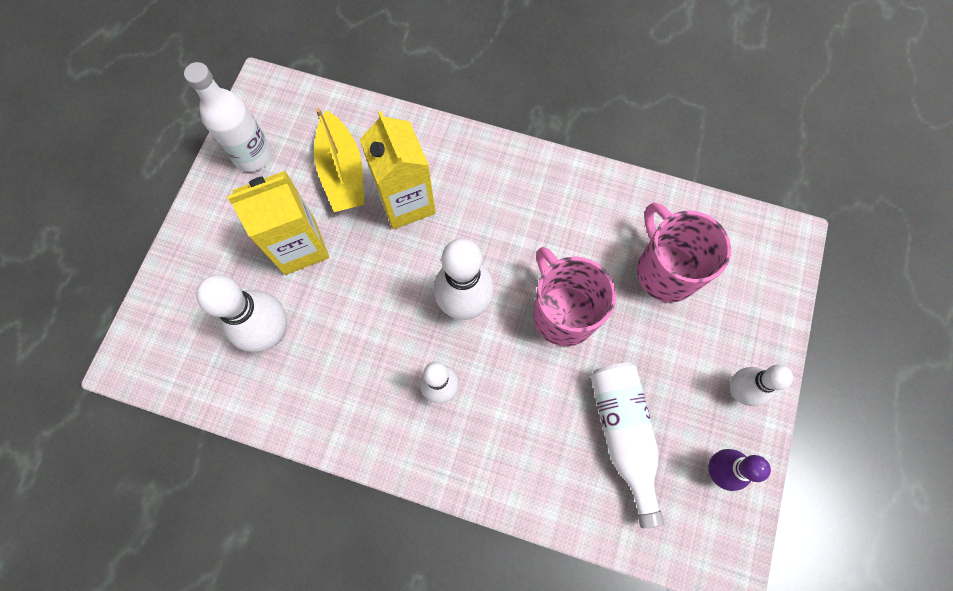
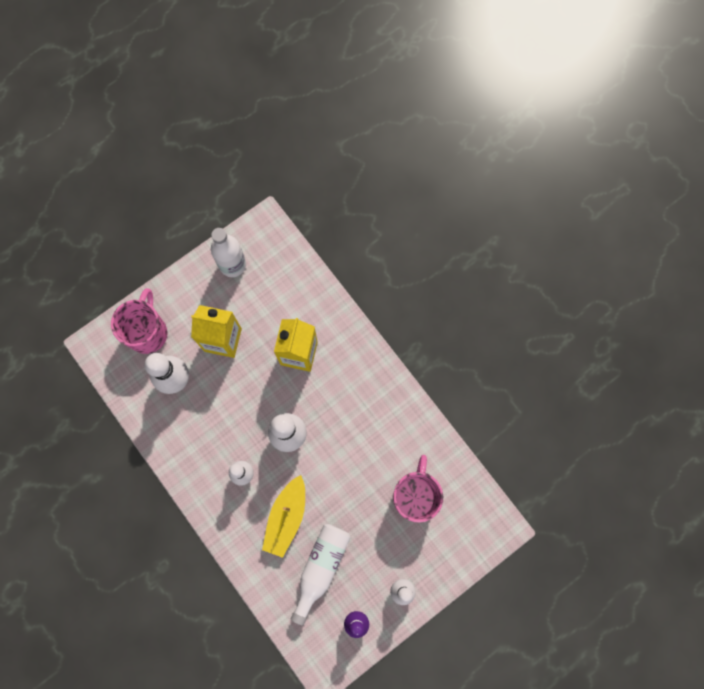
camera: 35 degrees right, 5 degrees up
yellow boat [314,108,365,212] -> yellow boat moved to [262,475,305,558]
pink mug [533,247,616,346] -> pink mug moved to [111,288,168,354]

